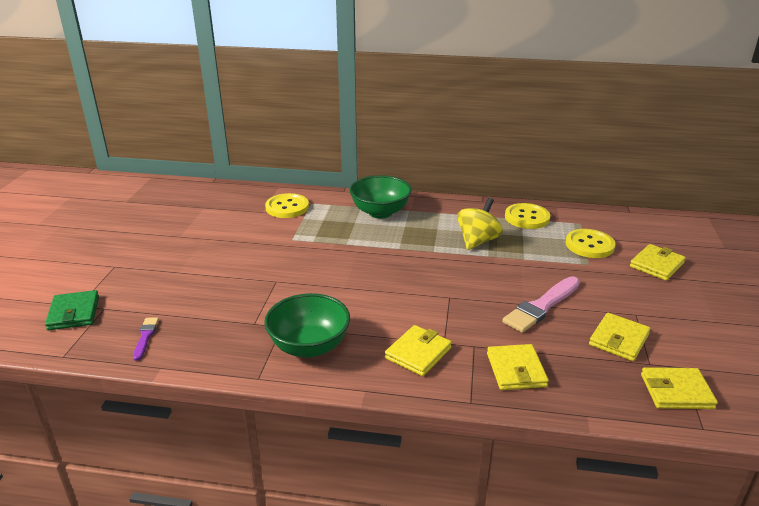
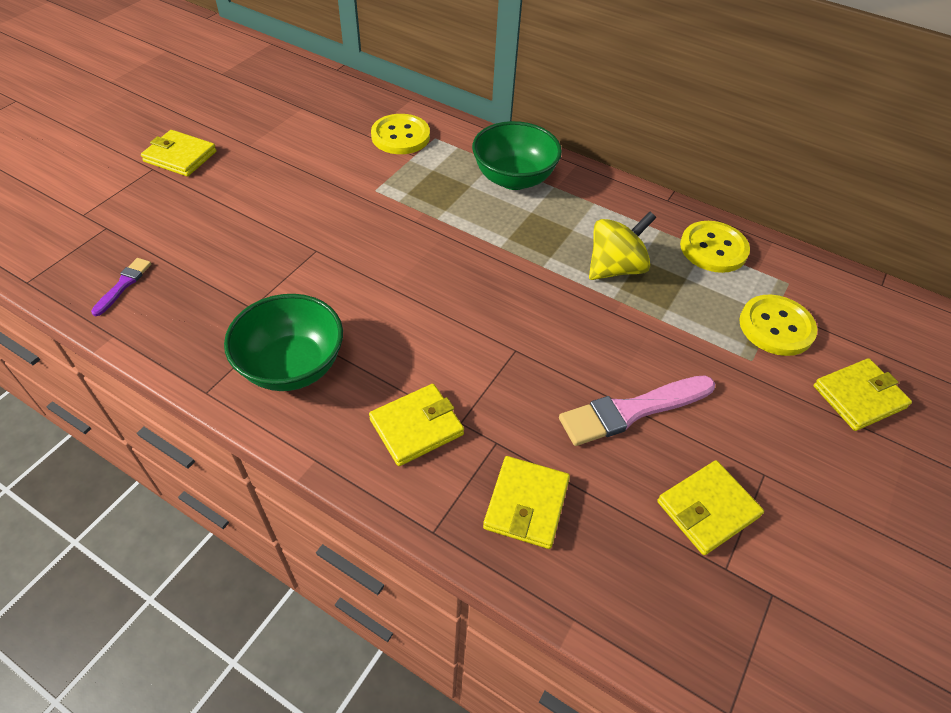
camera: 20 degrees right, 20 degrees up
green wallet [45,290,99,330] -> none
yellow wallet [641,367,718,409] -> yellow wallet moved to [141,130,217,176]

